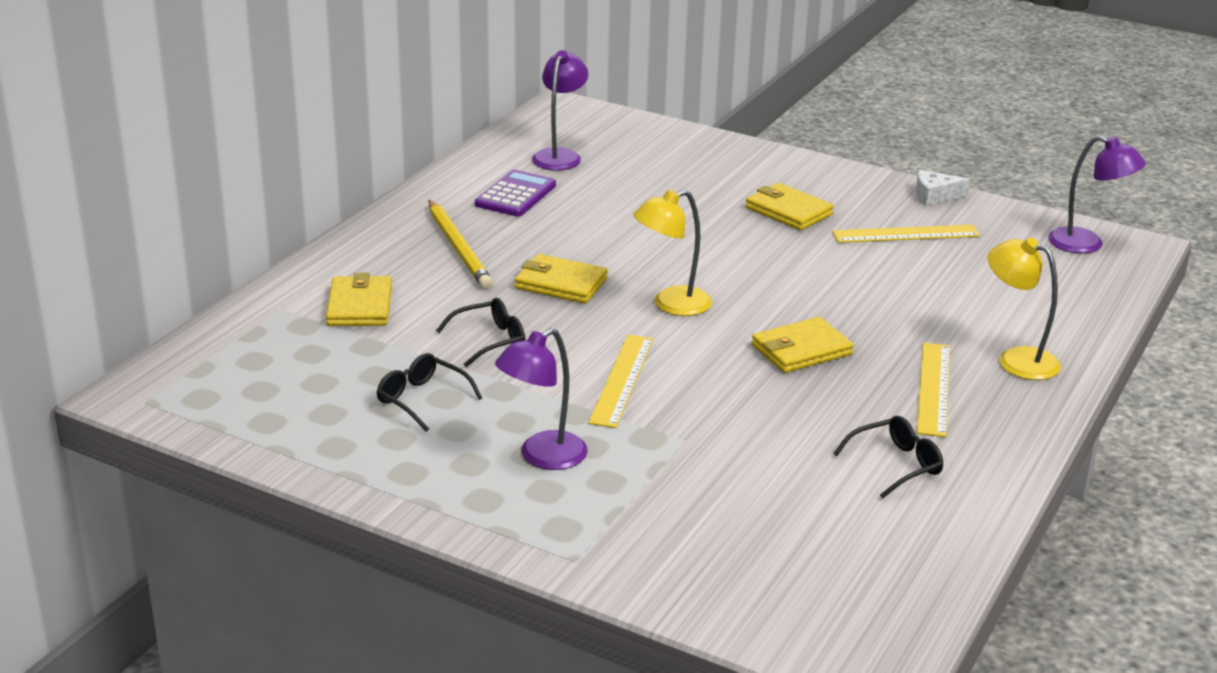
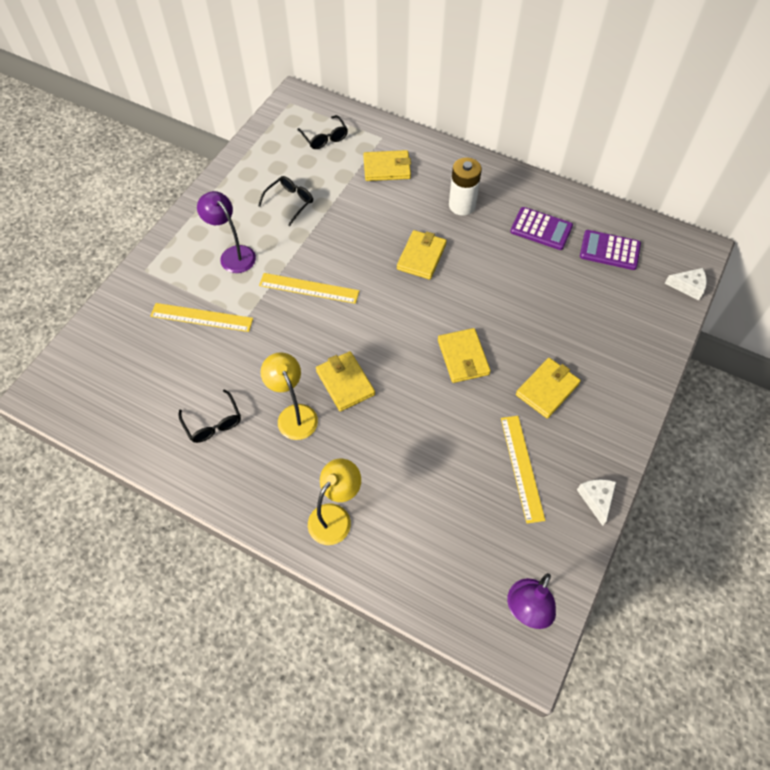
camera: 90 degrees right, 30 degrees up
yellow pencil [428,200,493,289] -> white battery [449,158,482,216]
black glasses [436,298,525,367] -> black glasses moved to [297,115,348,149]
purple lamp [532,50,588,171] -> purple calculator [580,230,641,270]
yellow lamp [633,190,712,316] -> yellow lamp moved to [261,352,318,440]
yellow ruler [917,343,950,437] -> yellow ruler moved to [150,303,253,332]
none -> yellow wallet [438,328,491,383]
none -> white cheese [664,268,707,300]

